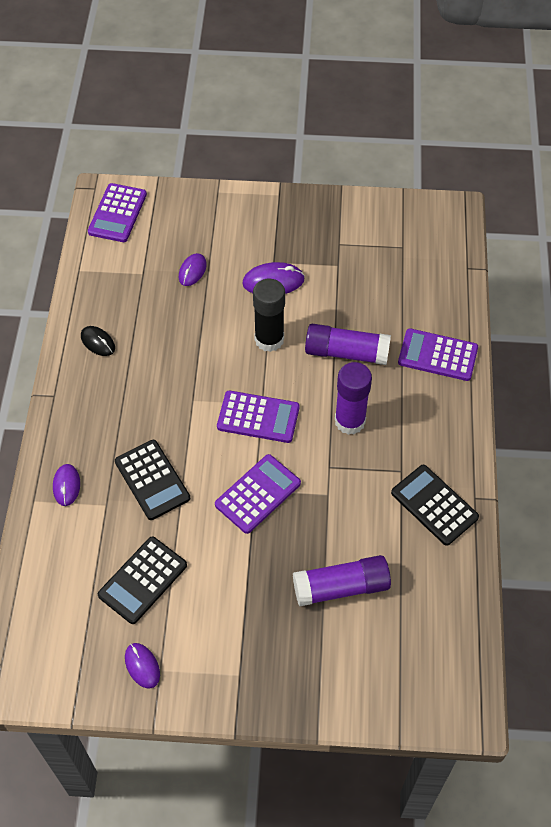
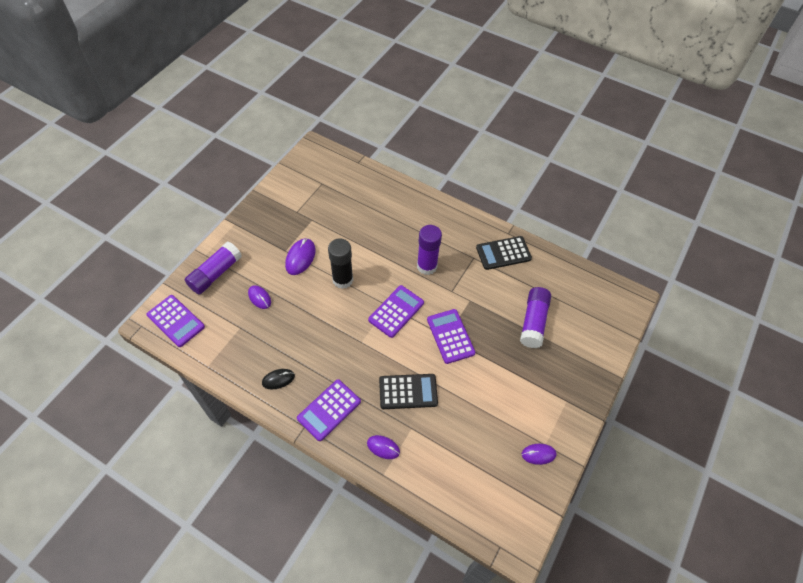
camera: 65 degrees left, 0 degrees up
black calculator [98,536,187,624] -> none
purple glue stick [305,324,391,365] -> purple glue stick moved to [185,242,242,294]
purple calculator [398,328,478,381] -> purple calculator moved to [297,379,361,441]

